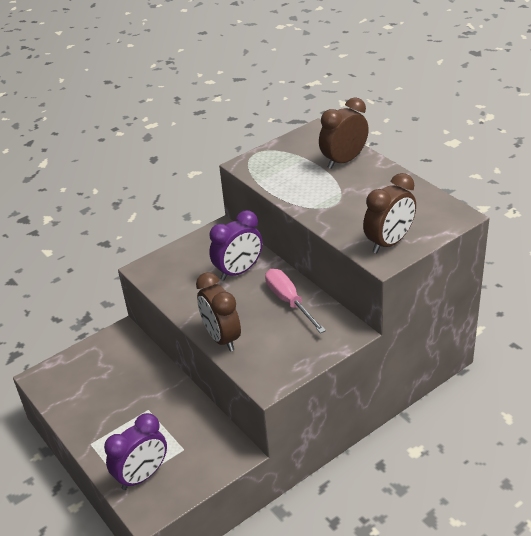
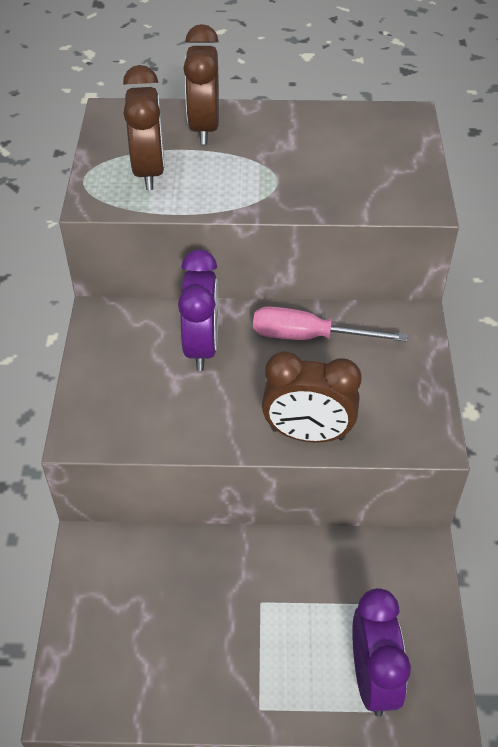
camera: 55 degrees left, 10 degrees up
brown clock [363,173,416,253] -> brown clock moved to [123,65,165,190]

